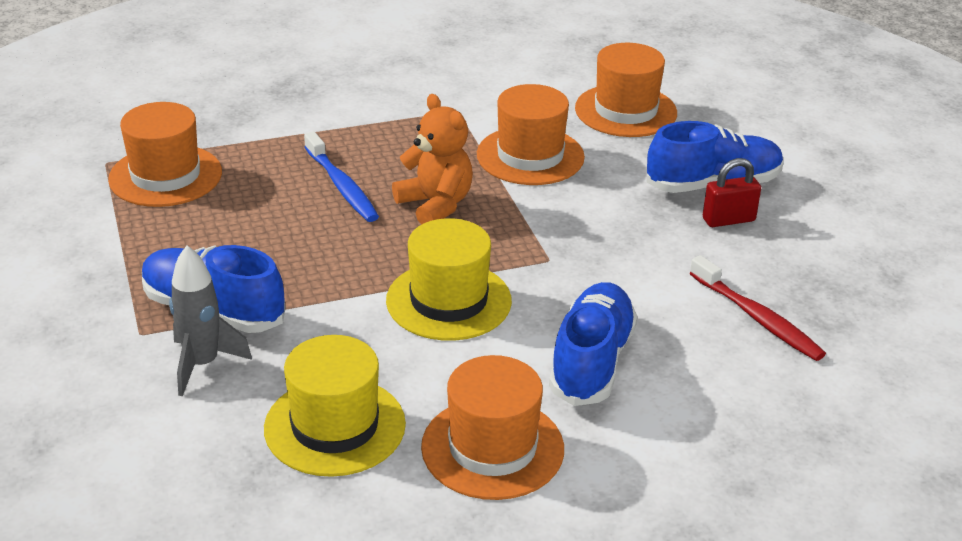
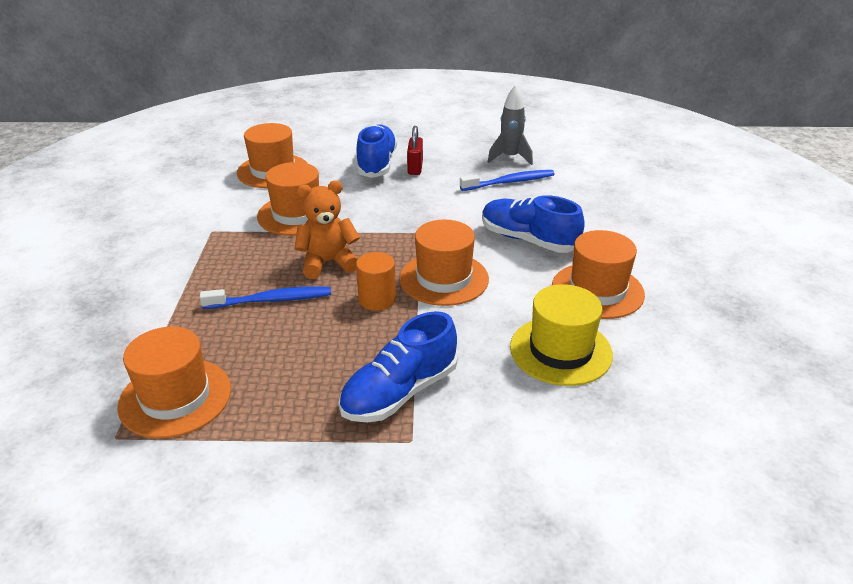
camera: 70 degrees left, 0 degrees up
grey rocket [169,246,252,396] -> grey rocket moved to [488,85,533,165]
yellow hat [386,218,512,341] -> orange hat [399,220,489,306]
red toothbrush [690,255,826,361] -> blue toothbrush [460,170,555,191]
none -> orange cylinder [356,252,396,311]

